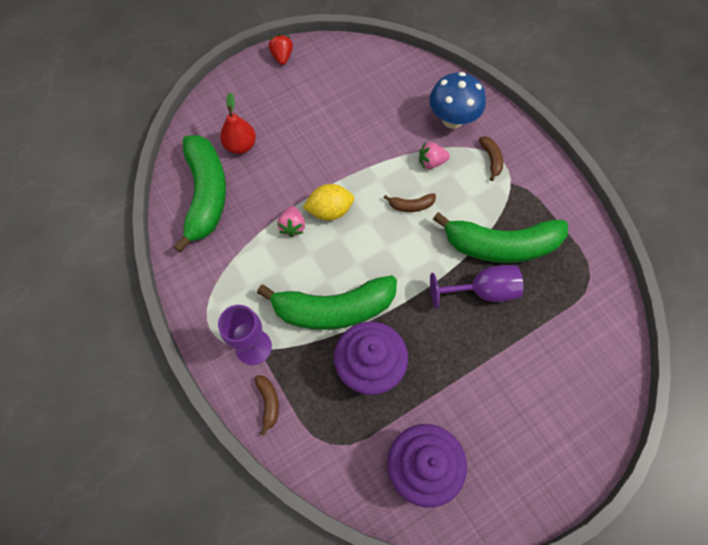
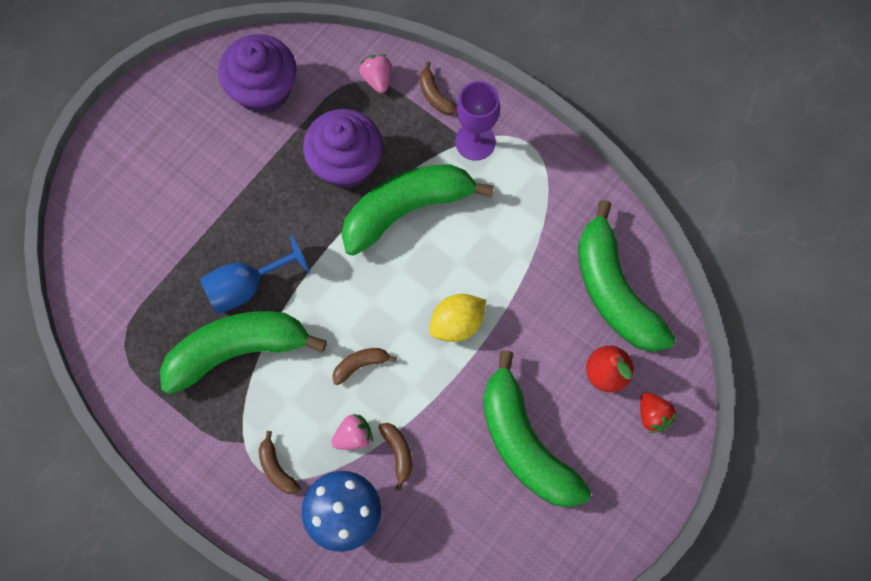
camera: 160 degrees right, 5 degrees up
red strawberry [269,34,293,65] -> red strawberry moved to [640,392,677,433]
pink strawberry [277,206,305,237] -> pink strawberry moved to [359,55,391,93]
purple goblet [430,265,523,309] -> blue goblet [200,234,310,314]
none -> brown banana [378,423,412,491]
none -> green banana [483,350,591,508]

